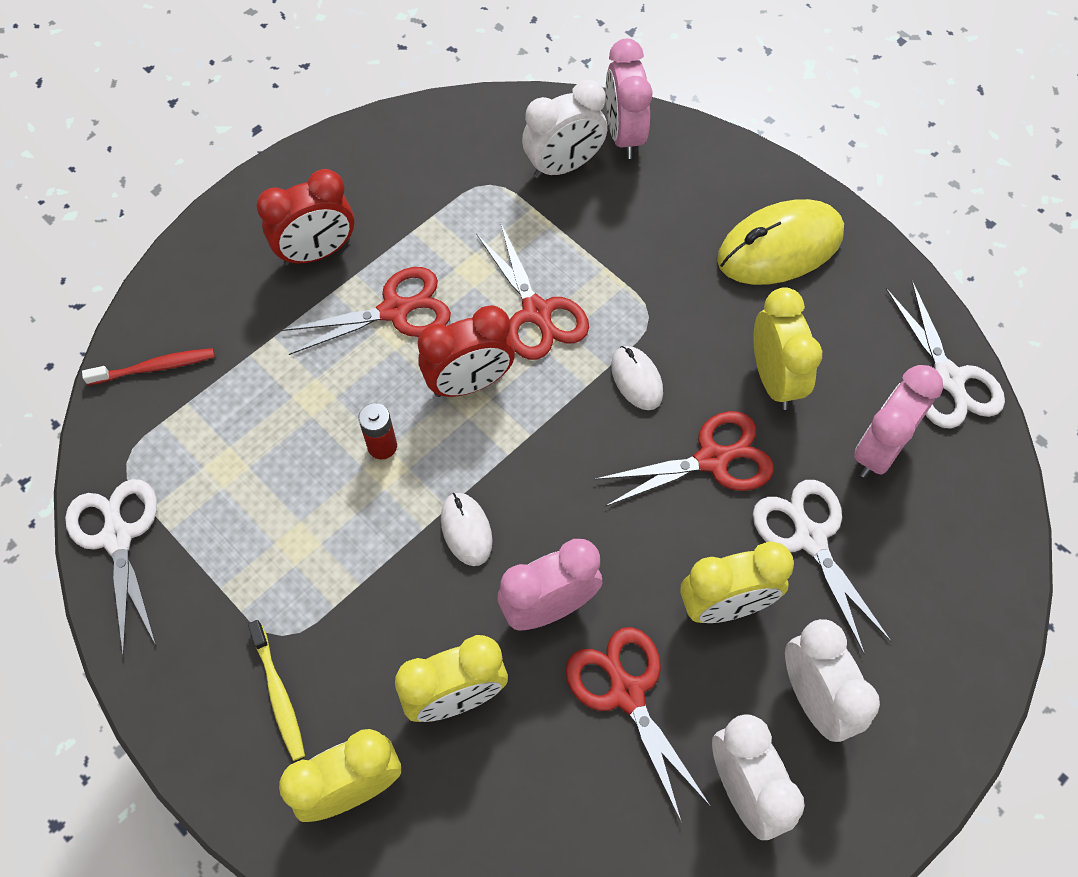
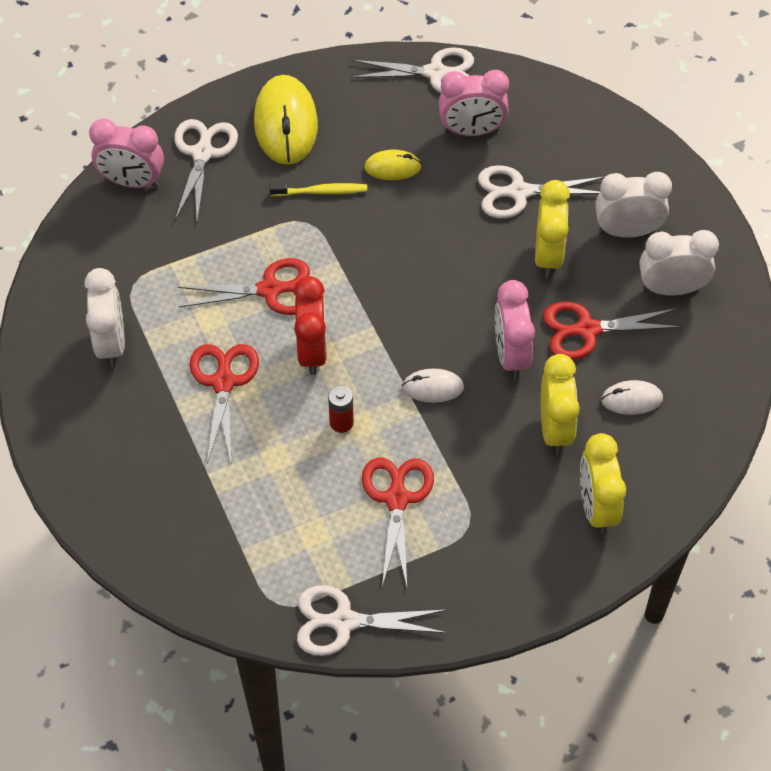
camera: 70 degrees left, 5 degrees down
red toothbrush [82,348,215,385] -> none
yellow toothbrush [248,620,305,761] -> yellow toothbrush moved to [270,183,367,196]
red clock [256,169,354,266] -> none
white clock [522,80,607,179] -> white clock moved to [84,268,125,367]
red scissors [594,411,774,507] -> red scissors moved to [362,458,434,586]
white mouse [611,346,663,410] -> white mouse moved to [601,380,663,415]
yellow clock [753,287,822,410] -> yellow mouse [364,150,422,180]
pink clock [854,365,943,478] -> pink clock turned 60 degrees counterclockwise [439,70,509,136]
none -> white scissors [174,119,238,222]

